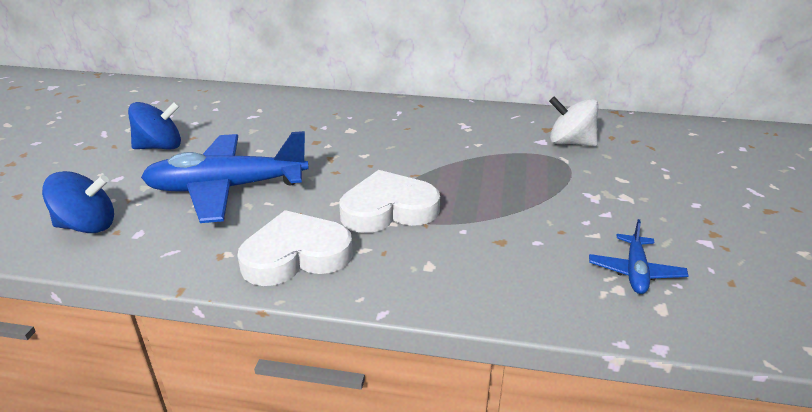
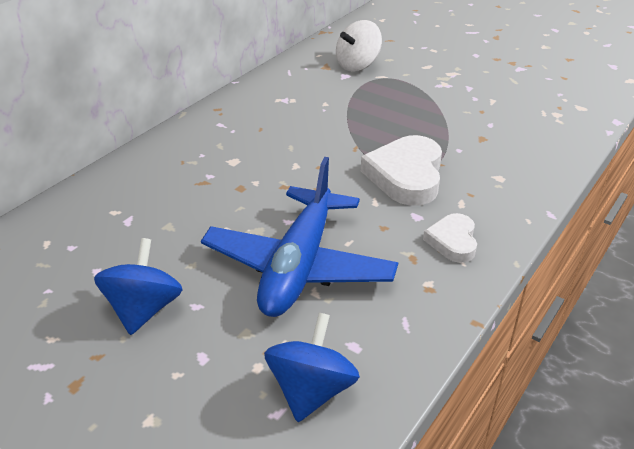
camera: 65 degrees left, 5 degrees up
white heart [237,210,353,286] -> white heart [423,213,477,263], size x0.57
blue plane [589,219,688,294] -> none

